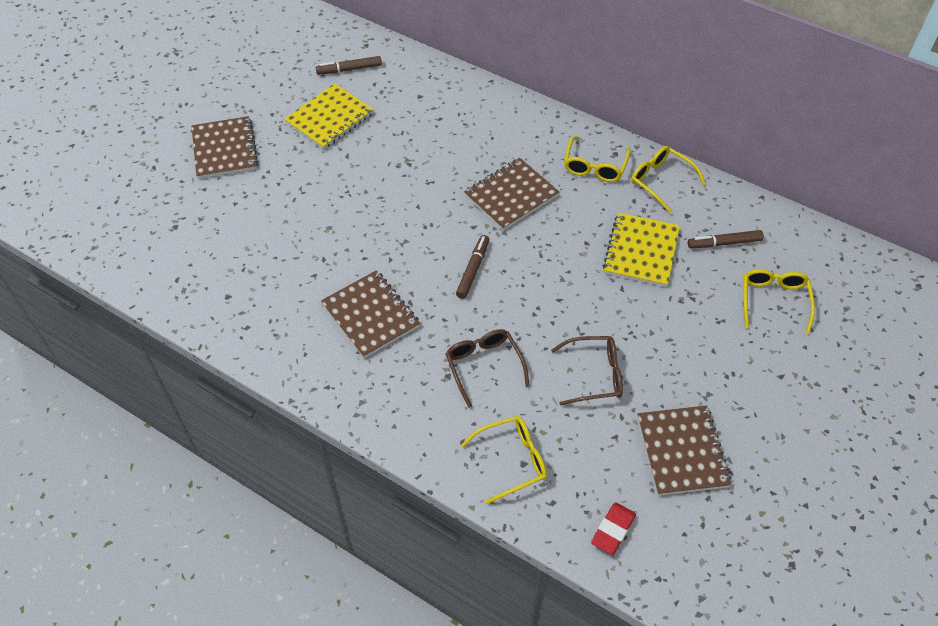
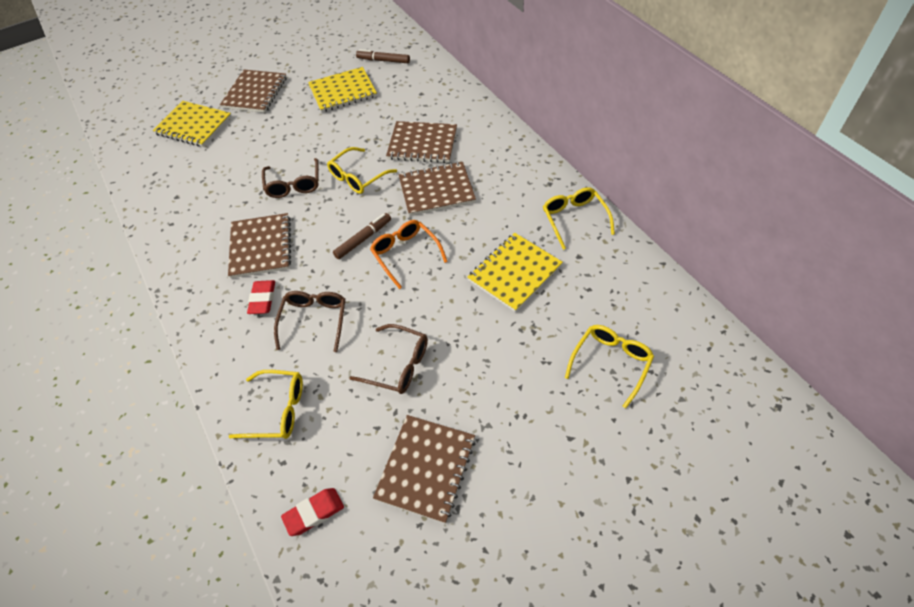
camera: 30 degrees right, 0 degrees up
yellow glasses [564,136,631,182] -> yellow glasses moved to [327,147,397,194]
brown marker [688,230,764,248] -> none
none -> yellow notebook [153,101,232,147]
none -> red eraser [247,280,275,314]
none -> brown glasses [262,158,319,198]
none -> orange glasses [370,220,448,289]
none -> brown notebook [386,121,457,163]

